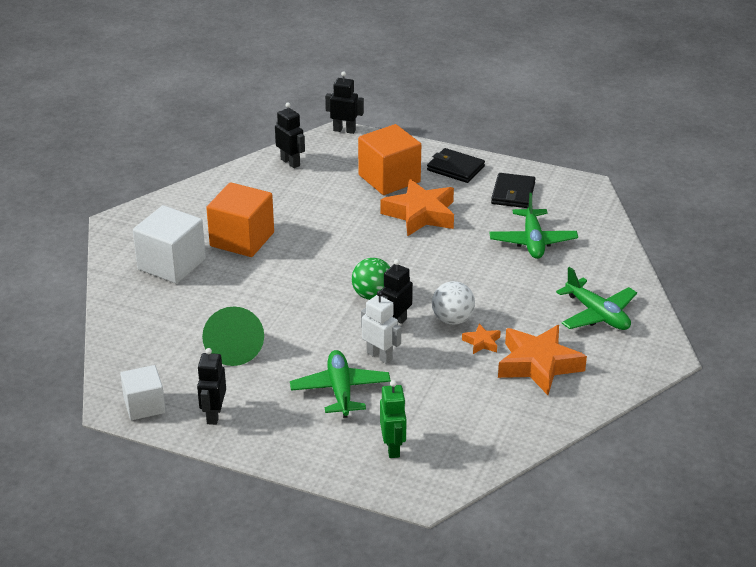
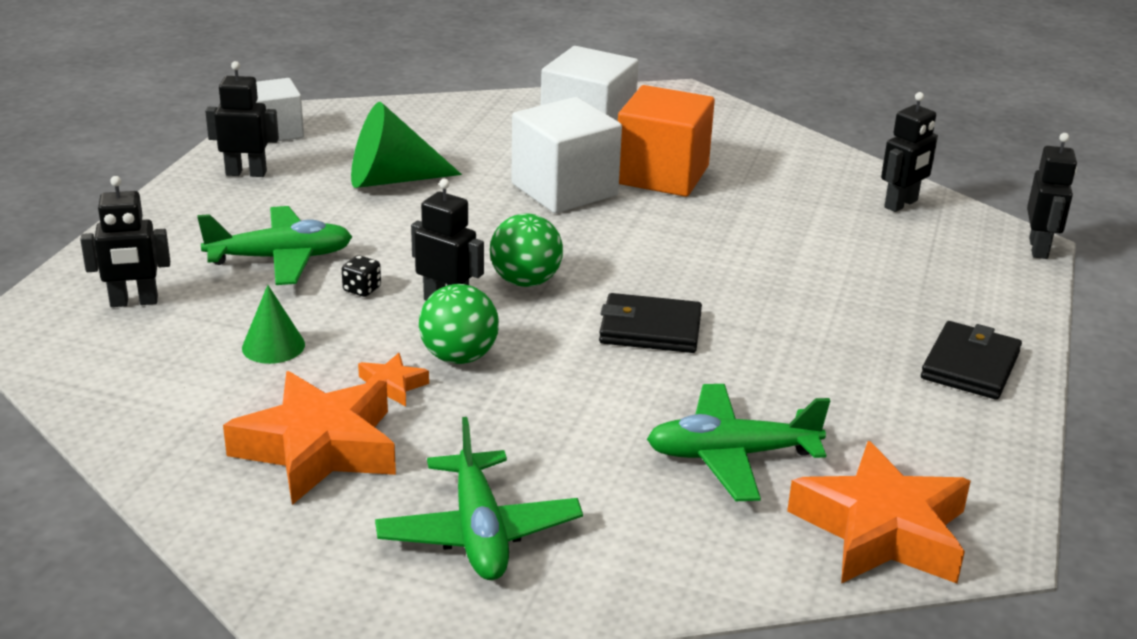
camera: 85 degrees right, 5 degrees down
orange cube [358,124,421,195] -> none
white robot [361,290,401,364] -> black dice [342,255,381,297]
orange star [380,179,454,237] -> orange star moved to [787,441,971,584]
green robot [380,380,407,458] -> black robot [80,176,170,307]
white ball [432,281,475,325] -> green ball [419,284,499,364]
black wallet [491,173,535,208] -> black wallet moved to [599,293,702,353]
green plane [556,267,637,330] -> green plane turned 60 degrees counterclockwise [375,417,583,580]
none -> green cone [242,285,305,364]
none -> white cube [511,97,622,213]

